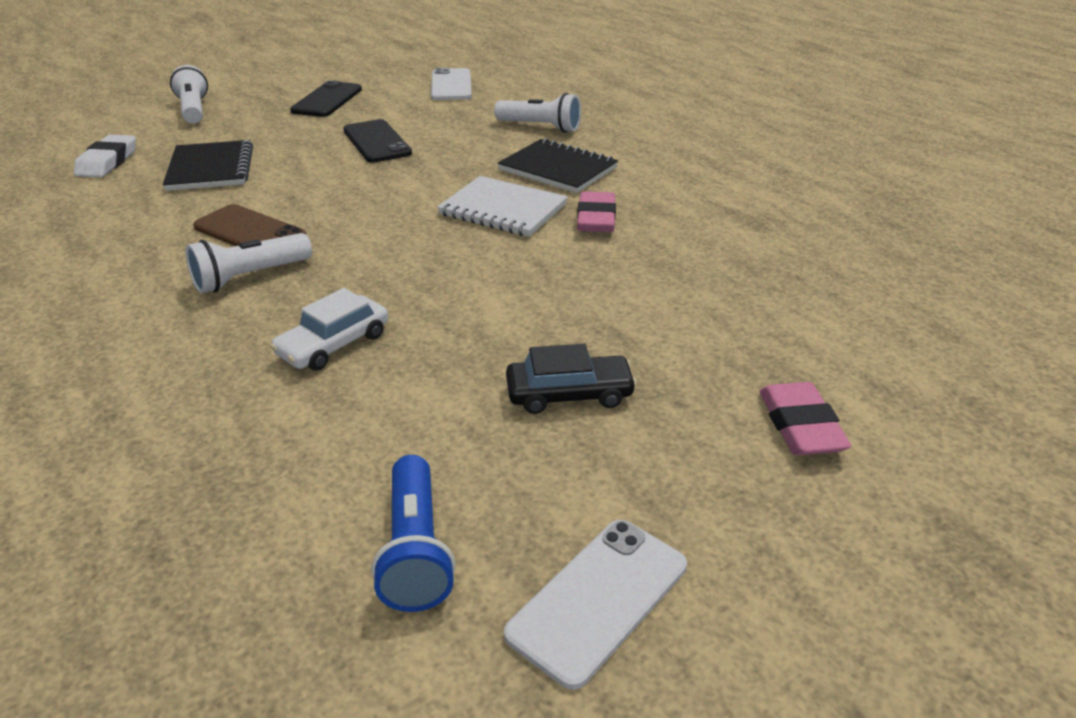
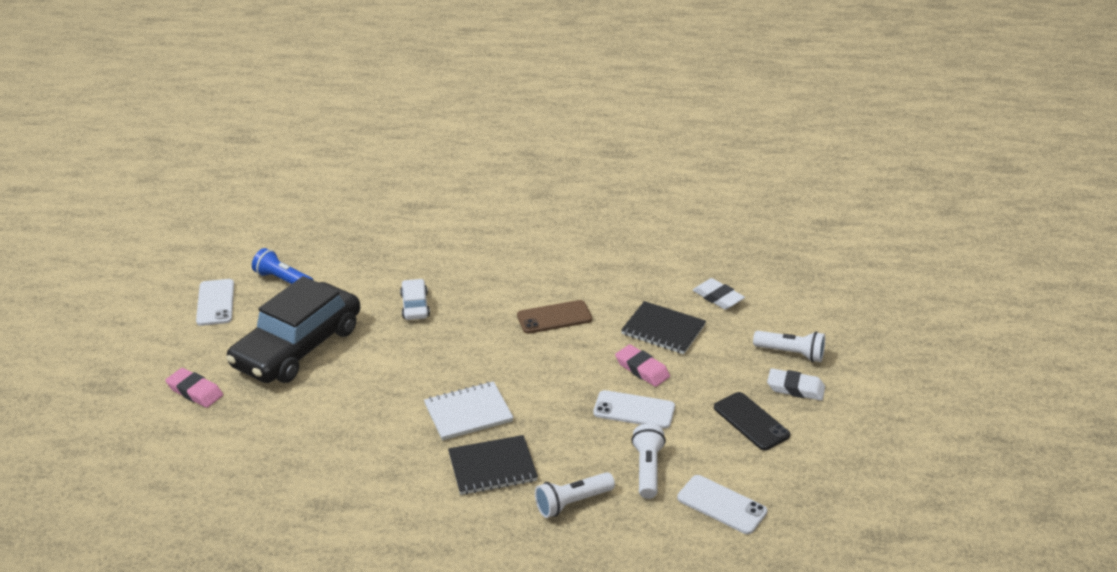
camera: 130 degrees right, 0 degrees up
white flashlight [185,233,312,293] -> white flashlight moved to [632,424,666,499]
black phone [343,119,412,163] -> white phone [593,390,675,429]
black car [506,344,637,414] -> black car [226,276,360,383], size x2.33
pink eraser [577,191,616,232] -> pink eraser moved to [615,345,670,387]
none -> white eraser [767,368,825,401]

